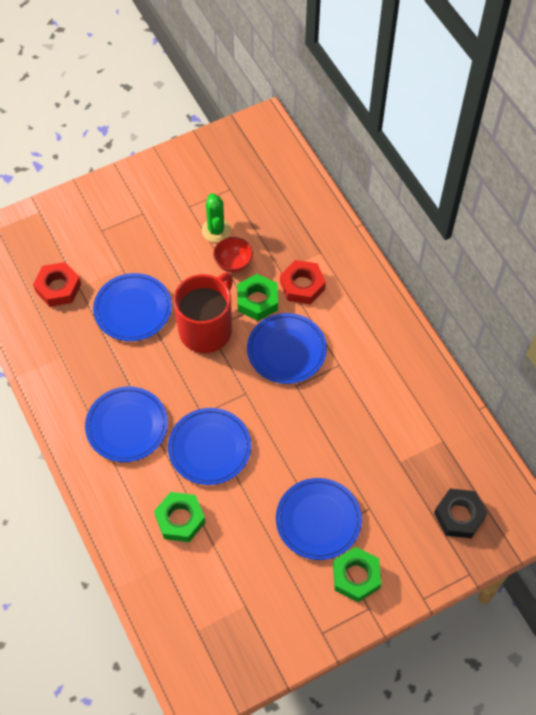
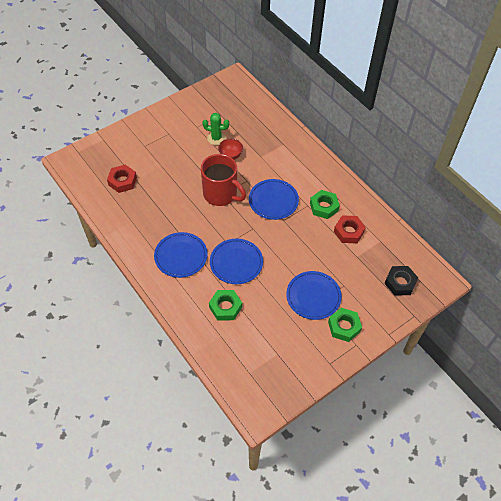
camera: 10 degrees left, 5 degrees down
blue plate [93,273,172,341] -> none
red mug [173,273,233,353] -> red mug turned 105 degrees clockwise [201,154,246,206]
green cactus [202,193,231,242] -> green cactus turned 60 degrees counterclockwise [202,113,229,145]
green nut [237,274,278,321] -> green nut moved to [310,190,340,219]
red nut [280,260,326,305] -> red nut moved to [334,215,366,243]

